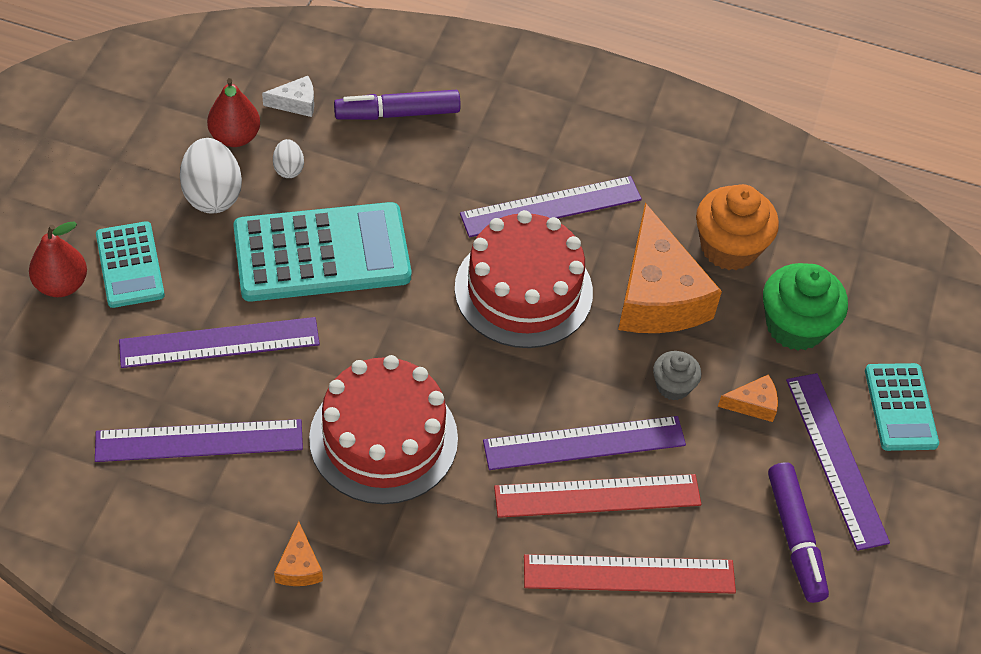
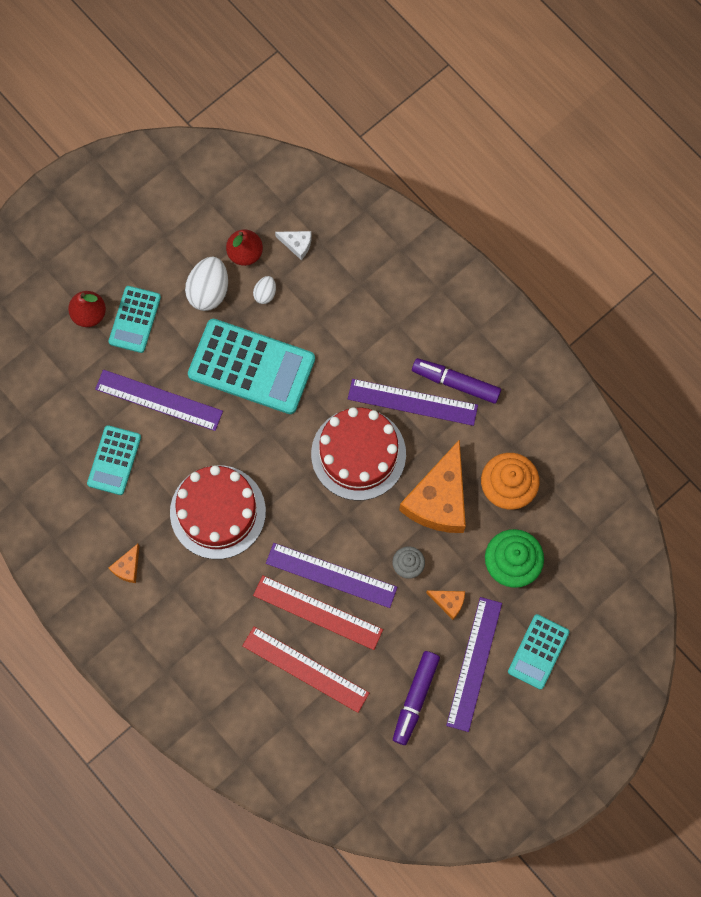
camera: 35 degrees right, 20 degrees up
purple ruler [95,419,303,462] -> turquoise calculator [87,425,141,495]
purple marker [334,90,461,120] -> purple marker moved to [412,358,501,404]

